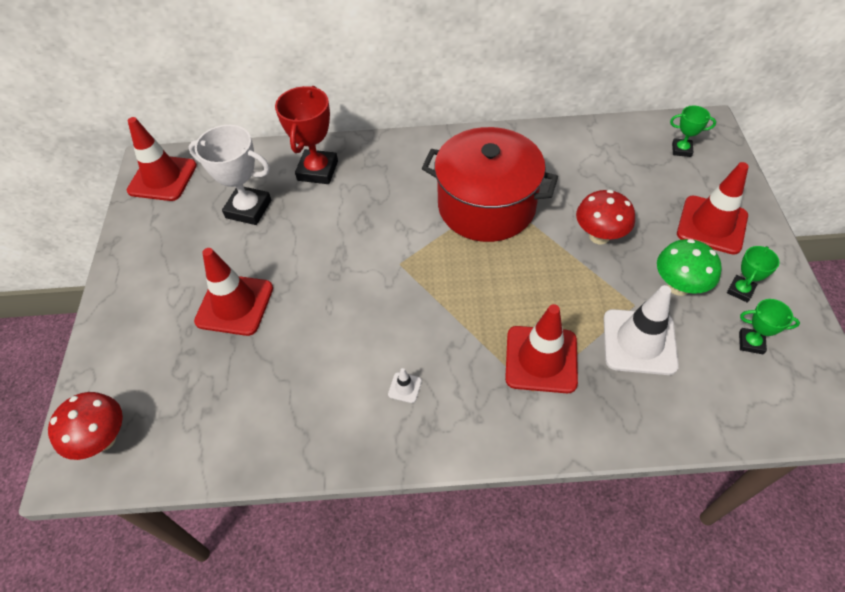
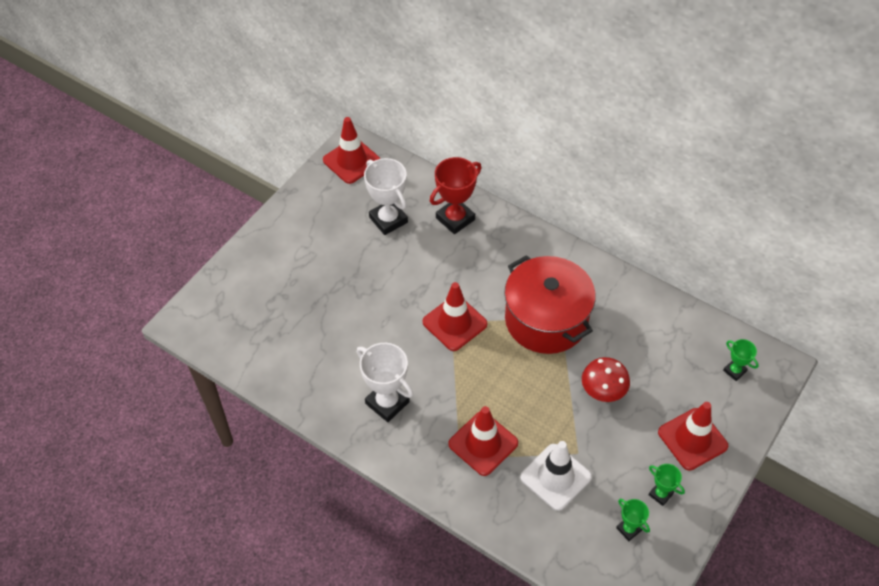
camera: 35 degrees right, 0 degrees up
red mushroom [48,392,123,460] -> none
red traffic cone [194,248,273,336] -> red traffic cone moved to [422,282,488,351]
white traffic cone [388,368,422,403] -> white trophy [357,343,413,422]
green mushroom [657,239,722,296] -> none
green trophy [727,246,780,303] -> green trophy turned 60 degrees clockwise [649,464,685,506]

